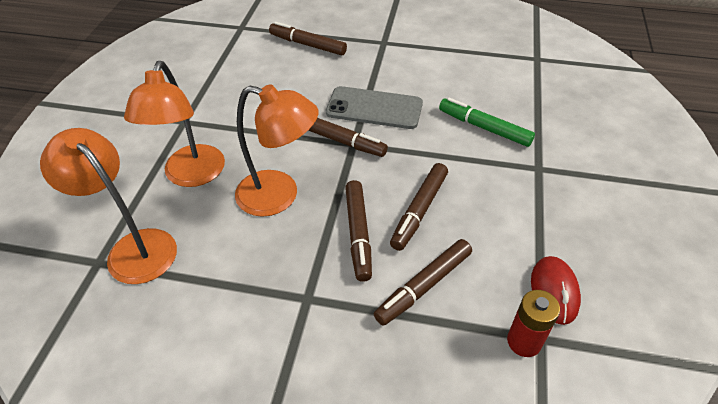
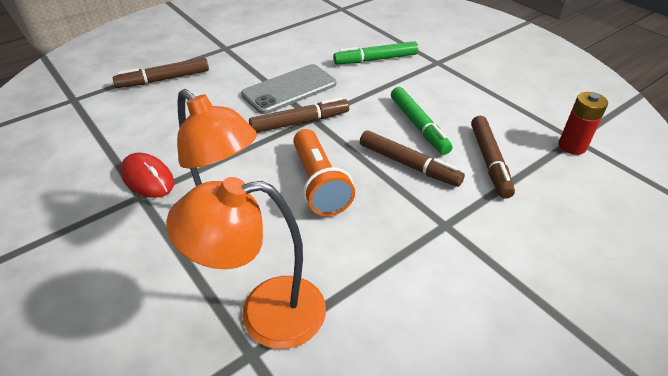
camera: 50 degrees left, 5 degrees down
orange lamp [235,84,319,217] -> orange flashlight [293,129,355,216]
brown marker [390,163,448,251] -> green marker [391,87,452,155]
red mouse [531,256,581,325] -> red mouse moved to [120,153,174,198]

